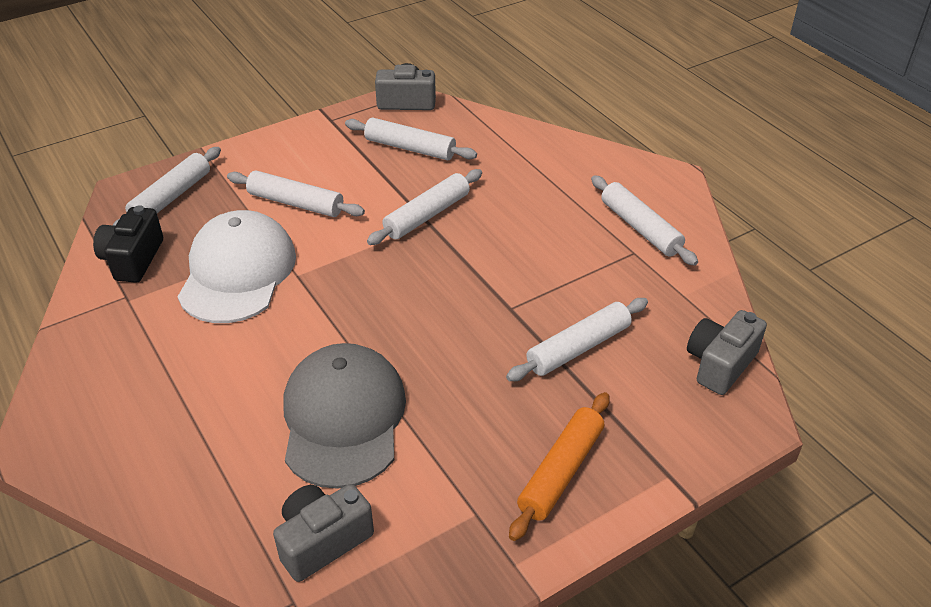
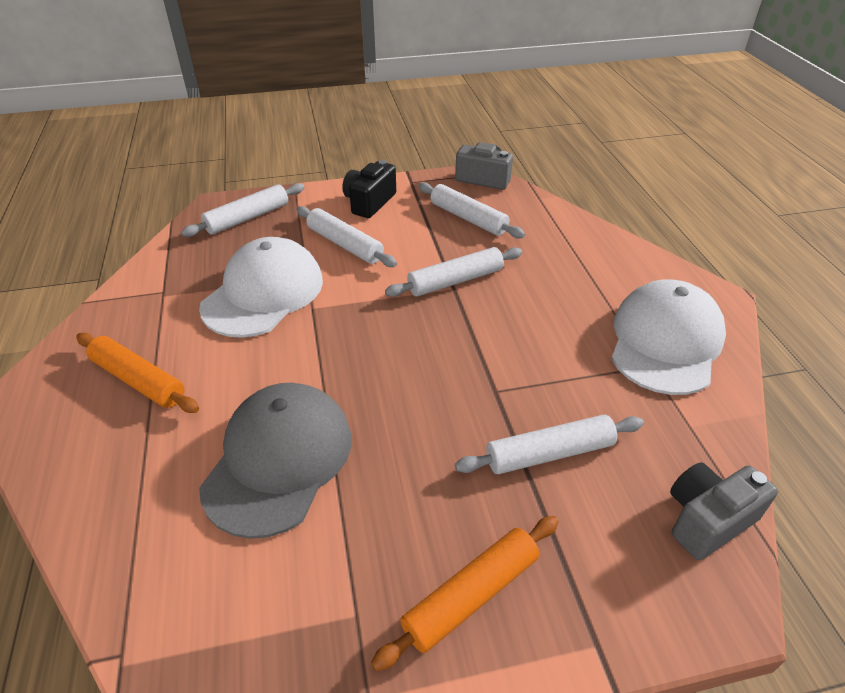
camera: 20 degrees right, 0 degrees up
black camera [93,205,163,283] -> black camera moved to [342,160,396,218]
grey camera [273,484,374,582] -> none
white rolling pin [591,175,698,266] -> white cap [611,280,726,395]
none -> orange rolling pin [76,333,199,413]

